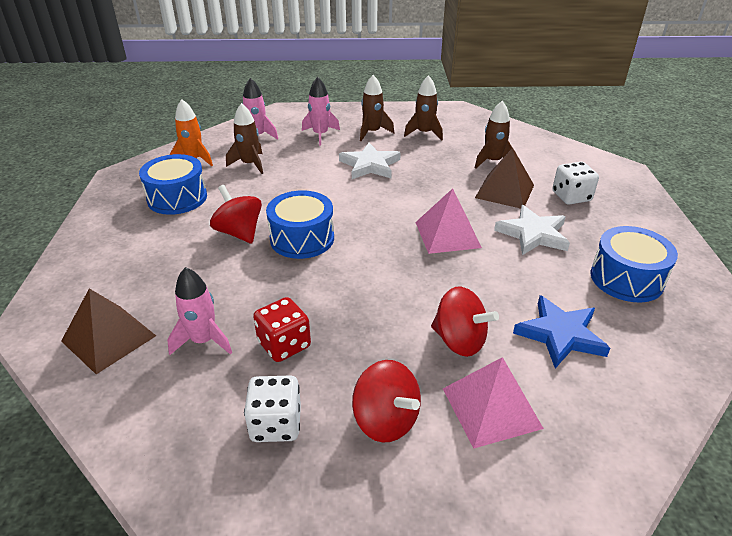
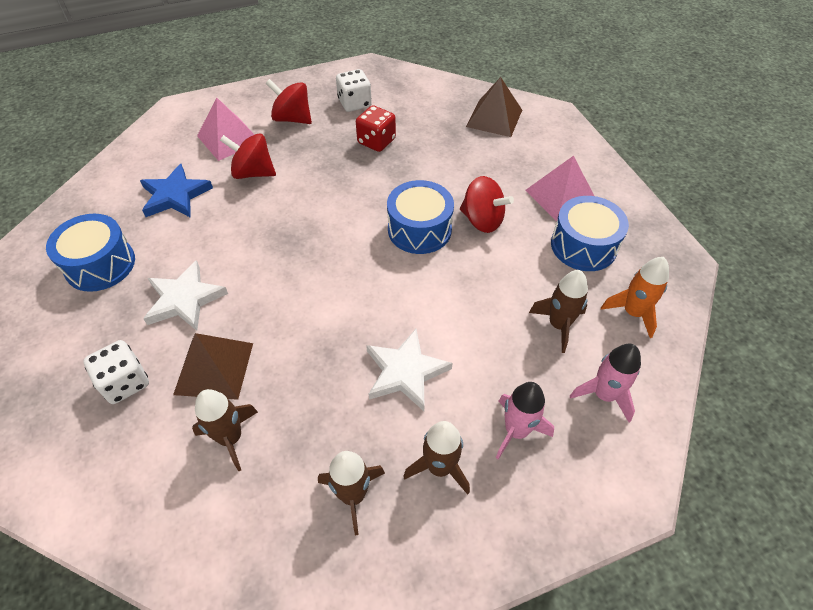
camera: 160 degrees right, 15 degrees up
pink rocket [167,267,232,355] -> none
pink pyramid [415,189,482,254] -> pink pyramid moved to [526,156,594,222]

